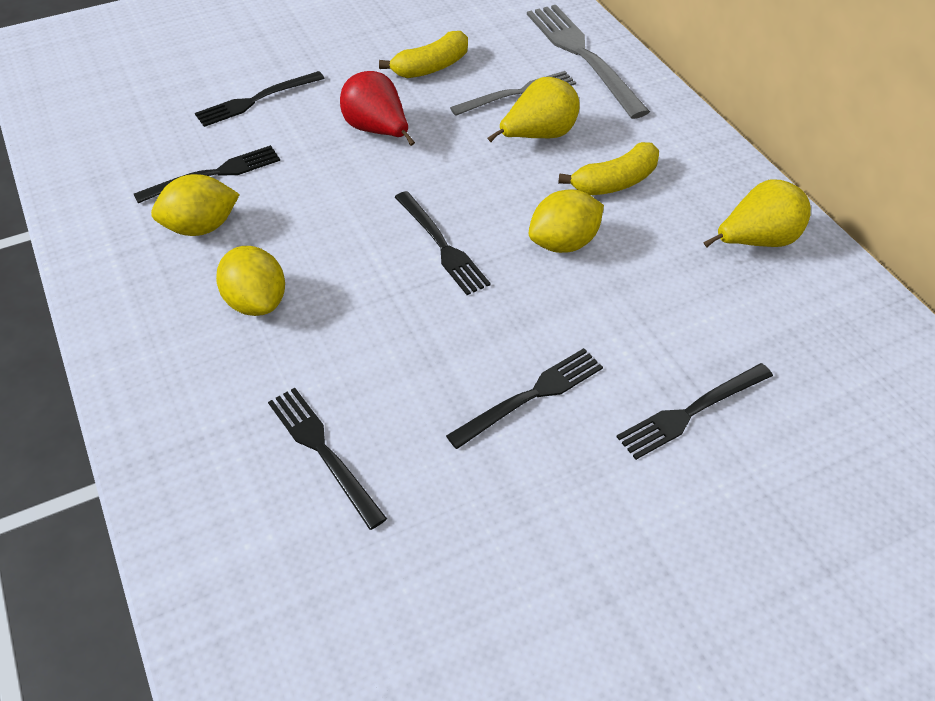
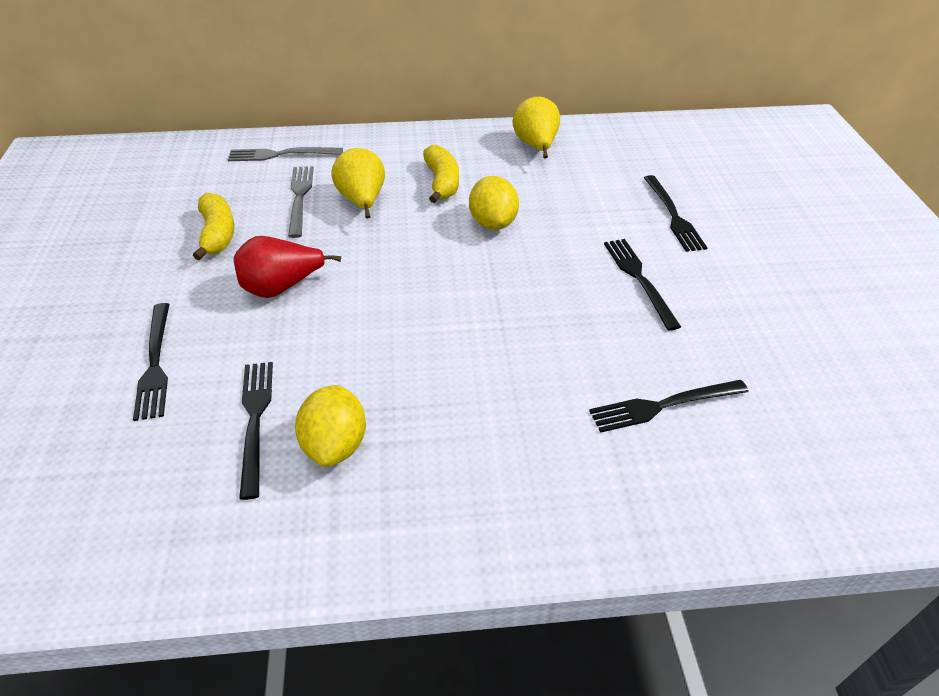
camera: 70 degrees left, 5 degrees down
yellow lemon [216,246,285,316] -> none
black fork [395,191,491,295] -> none
grey fork [527,5,650,119] -> grey fork [228,147,343,161], size x0.63

